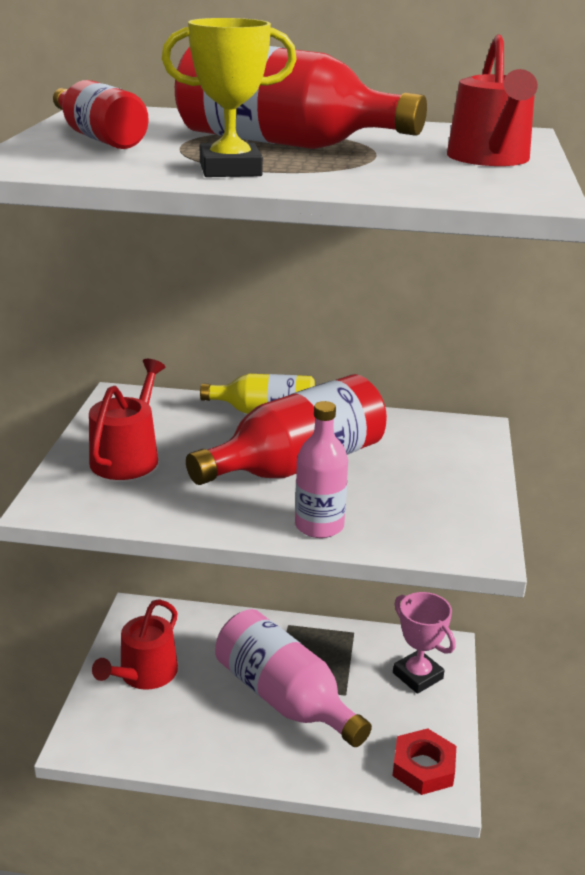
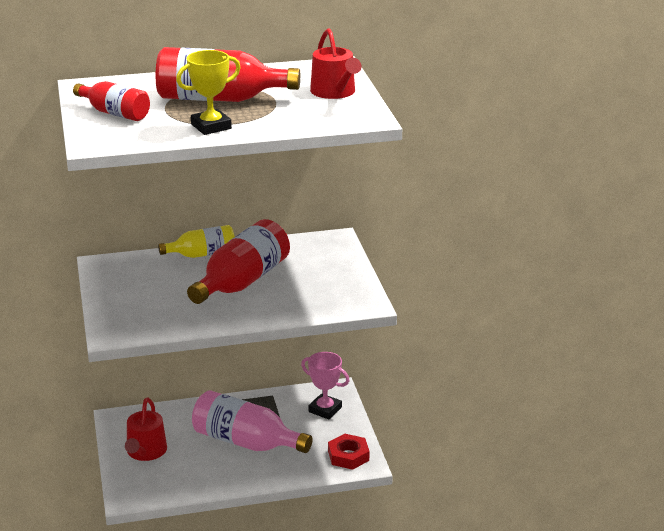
camera: 20 degrees left, 0 degrees up
red watering can [89,359,165,480] -> none
pink bottle [295,401,348,538] -> none

